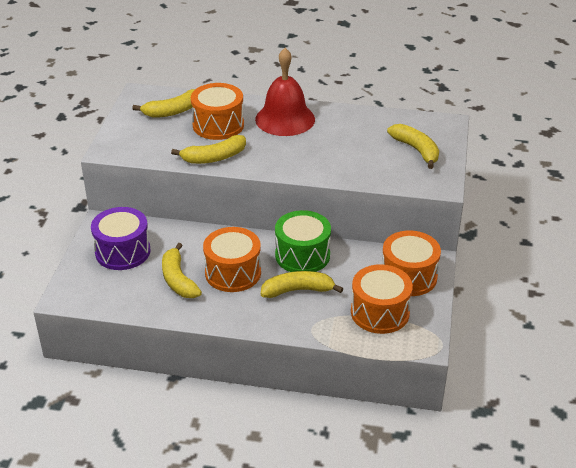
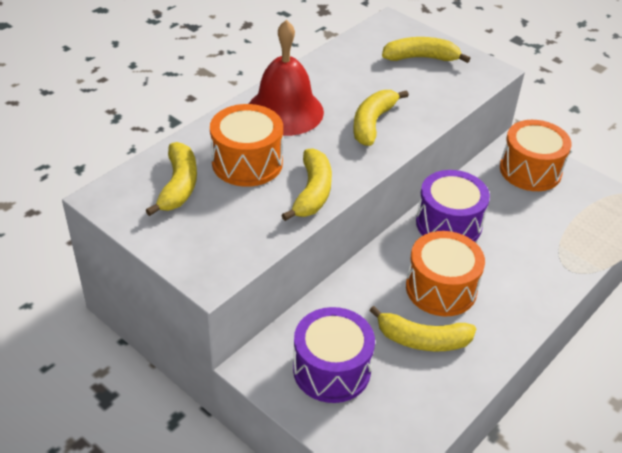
camera: 60 degrees left, 5 degrees up
yellow banana [261,271,343,298] -> yellow banana moved to [353,90,409,146]
green drum [275,210,331,272] -> purple drum [416,170,490,242]
orange drum [351,264,413,334] -> none

